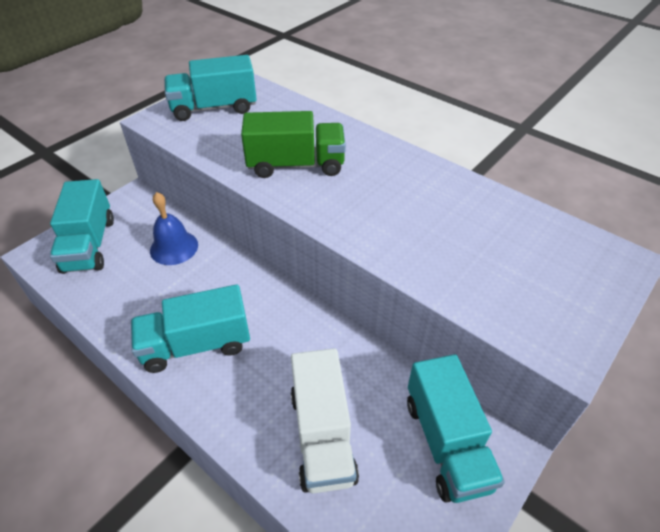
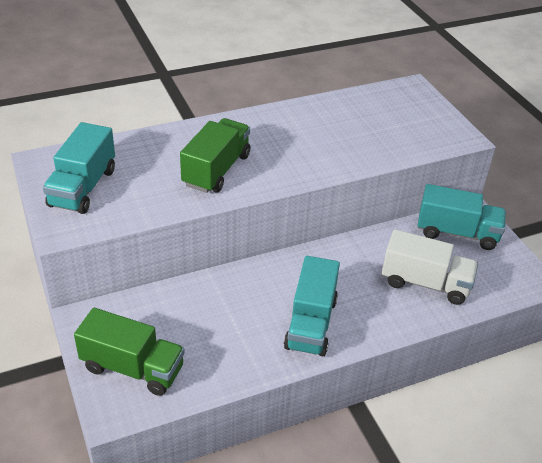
camera: 65 degrees left, 5 degrees down
turquoise truck [50,179,114,274] -> green truck [74,308,185,396]
blue bell [150,192,198,265] -> none

